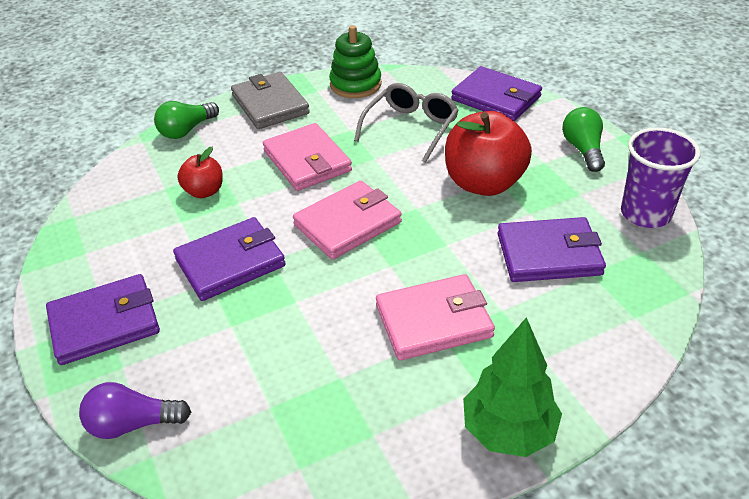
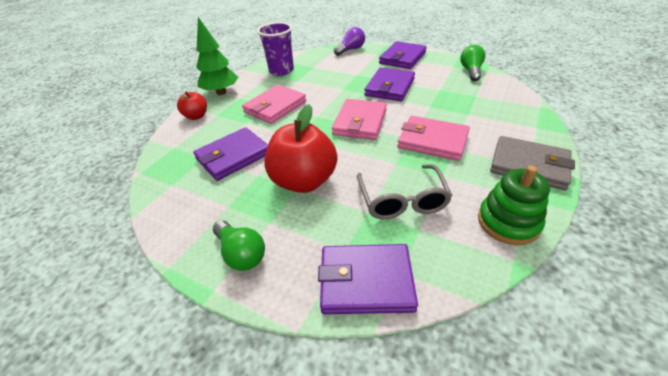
camera: 145 degrees right, 0 degrees up
green light bulb [154,101,219,139] -> green light bulb moved to [460,45,485,81]
red apple [177,147,223,198] -> red apple moved to [177,92,207,120]
purple cup [621,127,701,228] -> purple cup moved to [257,22,294,76]

